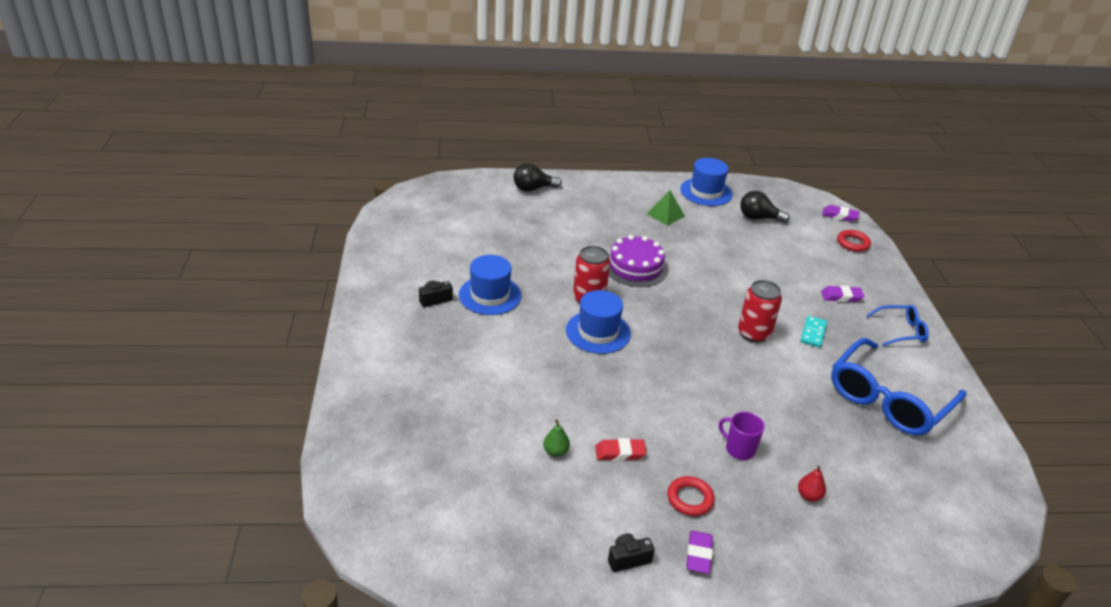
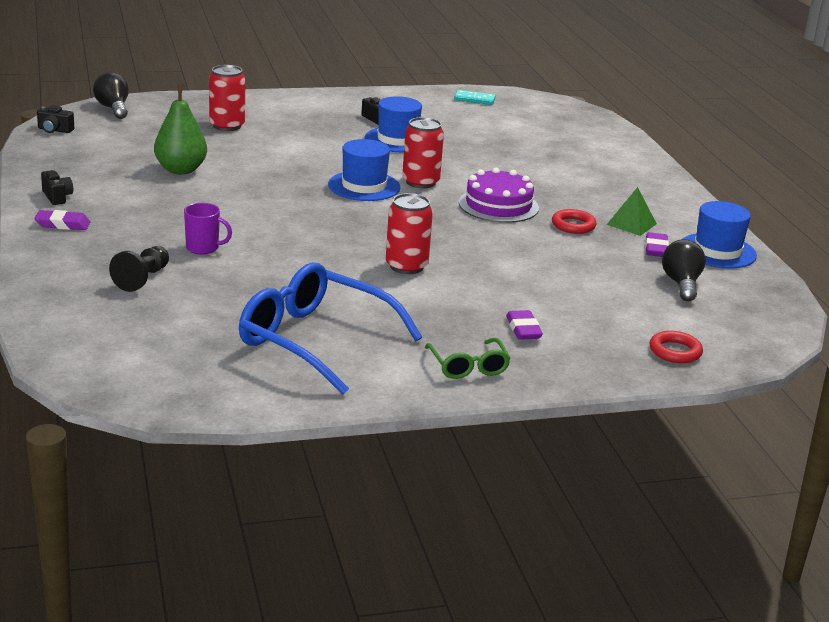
camera: 80 degrees right, 10 degrees down
black light bulb [514,163,562,192] -> black light bulb moved to [93,72,129,119]
green pear [543,419,570,457] -> green pear [154,84,207,174], size x2.10
red eraser [595,438,647,461] -> none
red ring [667,476,715,516] -> red ring moved to [552,209,596,234]
purple mug [719,412,765,460] -> purple mug turned 75 degrees clockwise [184,203,232,254]
red pear [798,465,826,502] -> black pawn [109,246,169,292]
turquoise domino [800,316,827,348] -> turquoise domino moved to [454,90,496,105]
purple eraser [822,205,859,222] -> purple eraser moved to [645,232,669,257]
blue glasses [866,305,929,346] -> green glasses [425,338,511,379]
none -> black camera [37,106,74,133]
none -> red can [209,65,245,131]

